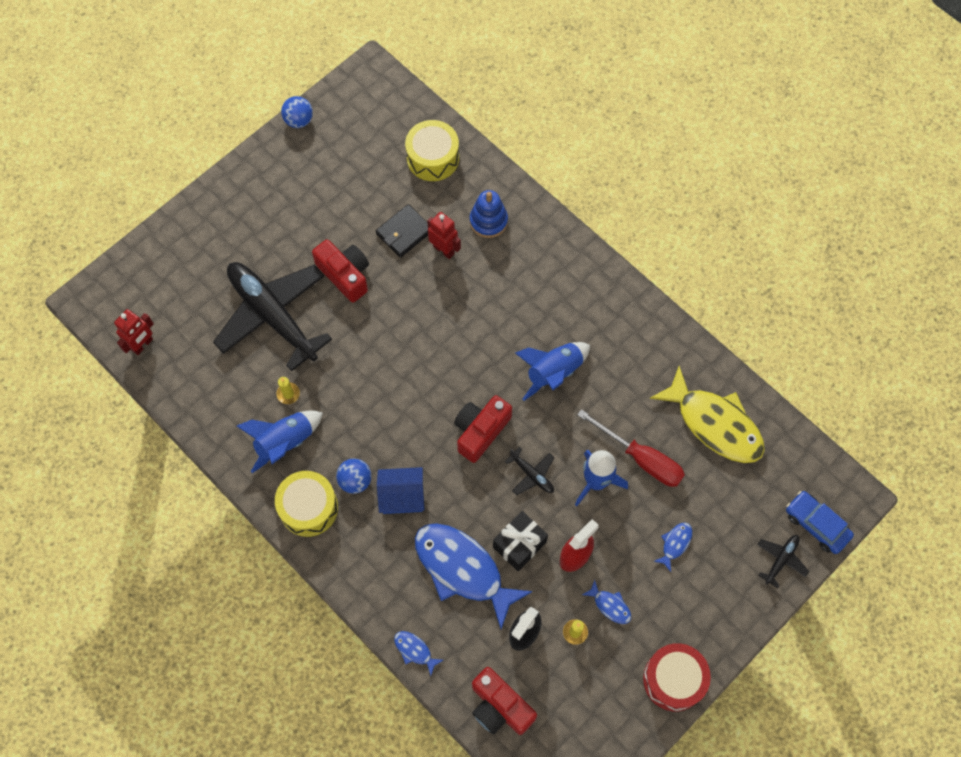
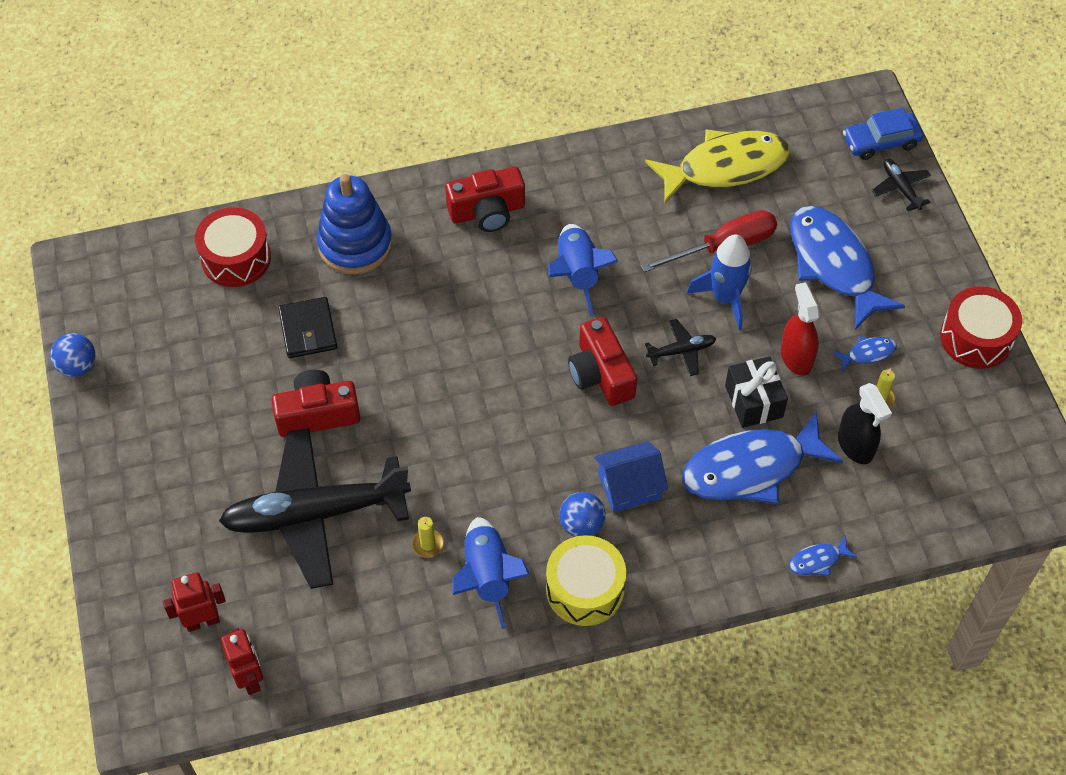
camera: 60 degrees left, 10 degrees down
blue house [377,467,424,514] -> blue house turned 45 degrees clockwise [594,441,668,512]
yellow drum [405,120,459,181] -> red drum [195,207,271,287]
red robot [427,212,461,259] -> red robot moved to [163,572,226,632]
blue stacking toy [470,190,508,238] -> blue stacking toy [317,174,393,274], size x1.50
red camera [472,667,537,735] -> red camera moved to [445,167,525,232]
blue fish [654,522,692,572] -> blue fish [790,206,905,330], size x2.41

